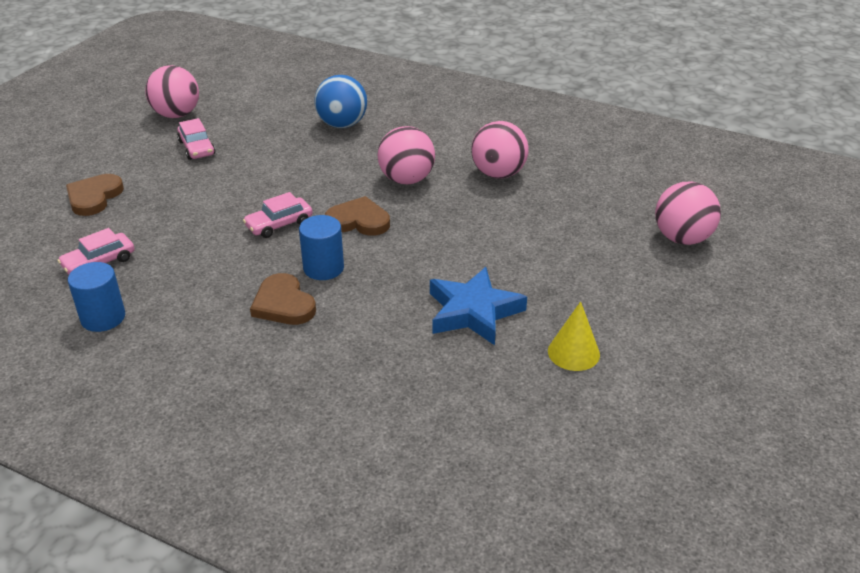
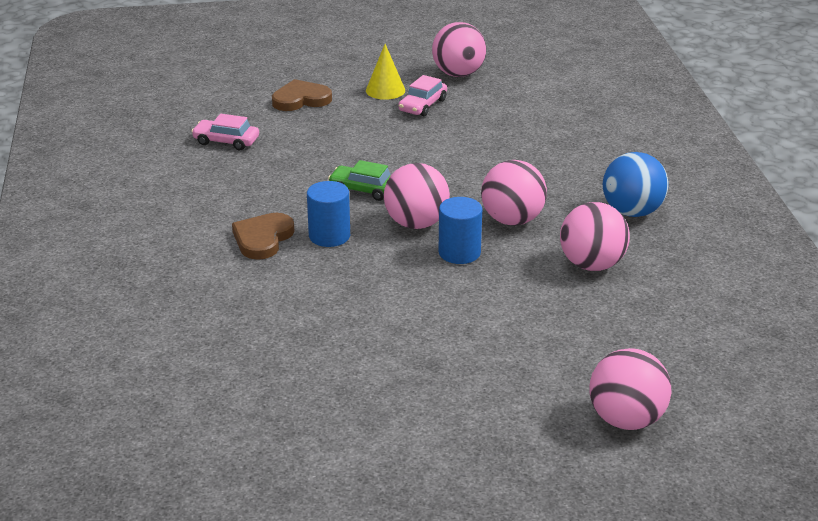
camera: 55 degrees right, 5 degrees down
blue cylinder [68,262,125,332] -> blue cylinder moved to [438,197,482,264]
pink car [243,192,313,238] -> green car [328,160,391,201]
blue ball [314,75,367,128] -> blue ball moved to [603,152,669,217]
brown heart [325,196,390,236] -> pink ball [384,163,450,229]
blue star [430,267,527,345] -> none
yellow cone [548,301,600,371] -> yellow cone moved to [366,44,405,100]

